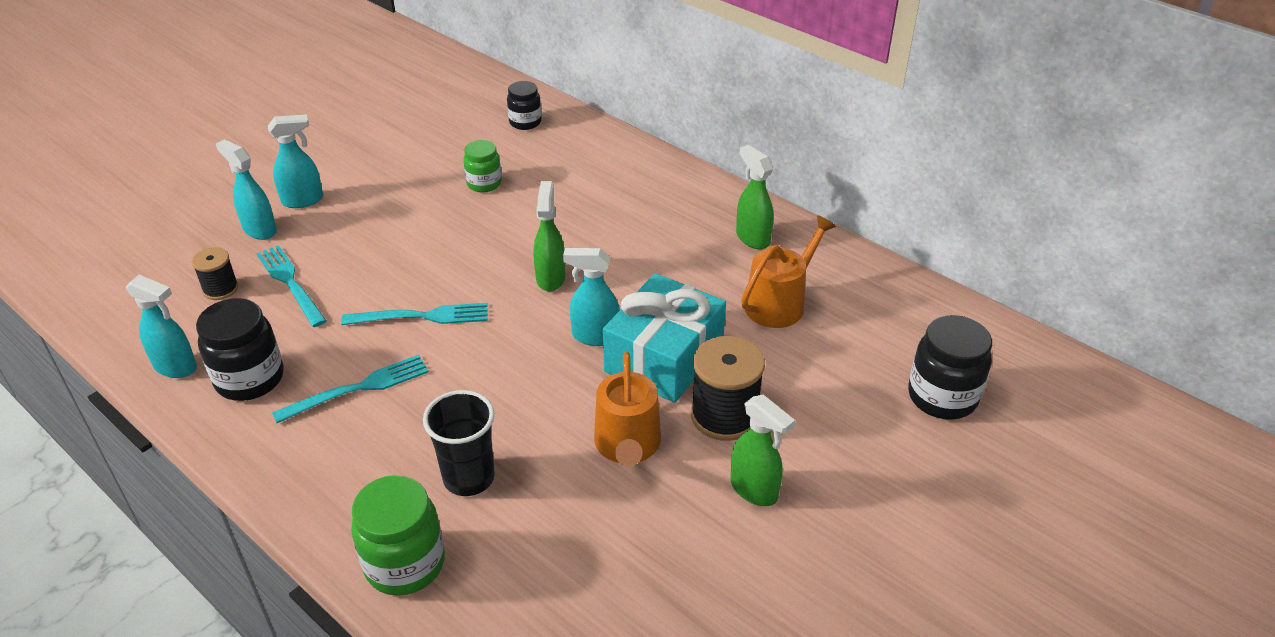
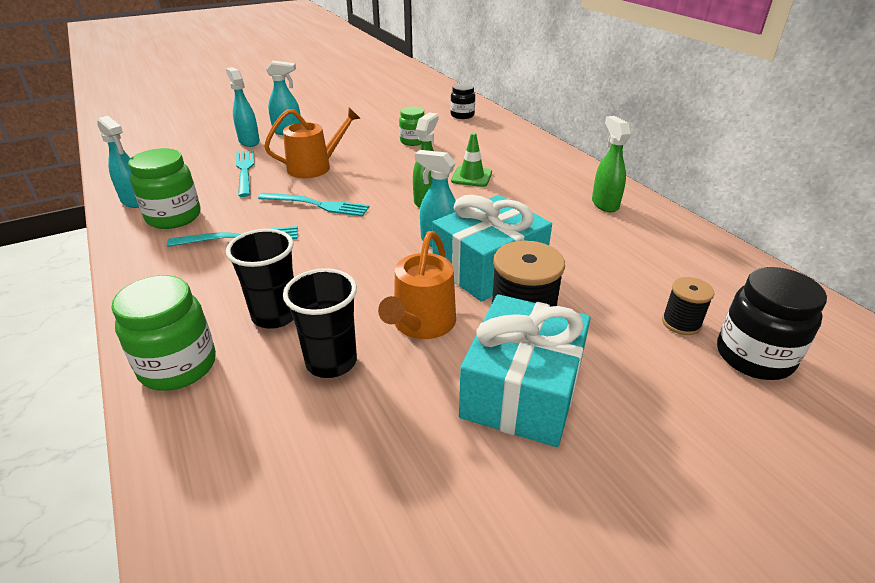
camera: 20 degrees right, 5 degrees down
black spool [192,247,239,300] -> black spool moved to [662,277,714,335]
black jar [196,298,284,401] -> green jar [128,148,201,229]
green spray bottle [730,395,795,506] -> turquoise gift [459,294,591,447]
orange watering can [741,215,836,328] -> orange watering can moved to [264,107,360,178]
none -> black cup [283,268,357,378]
none -> green traffic cone [451,133,492,187]

